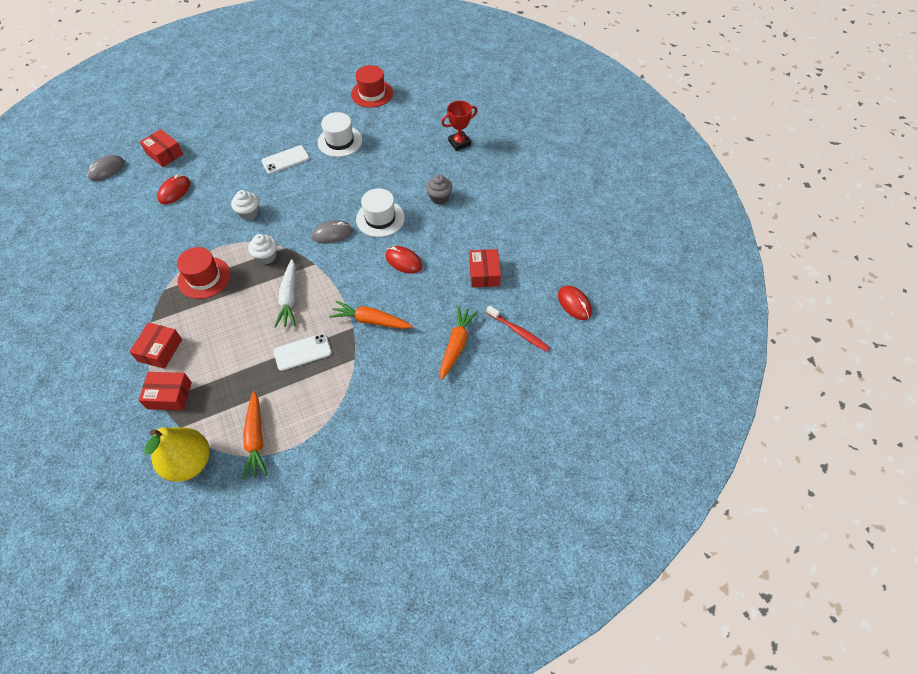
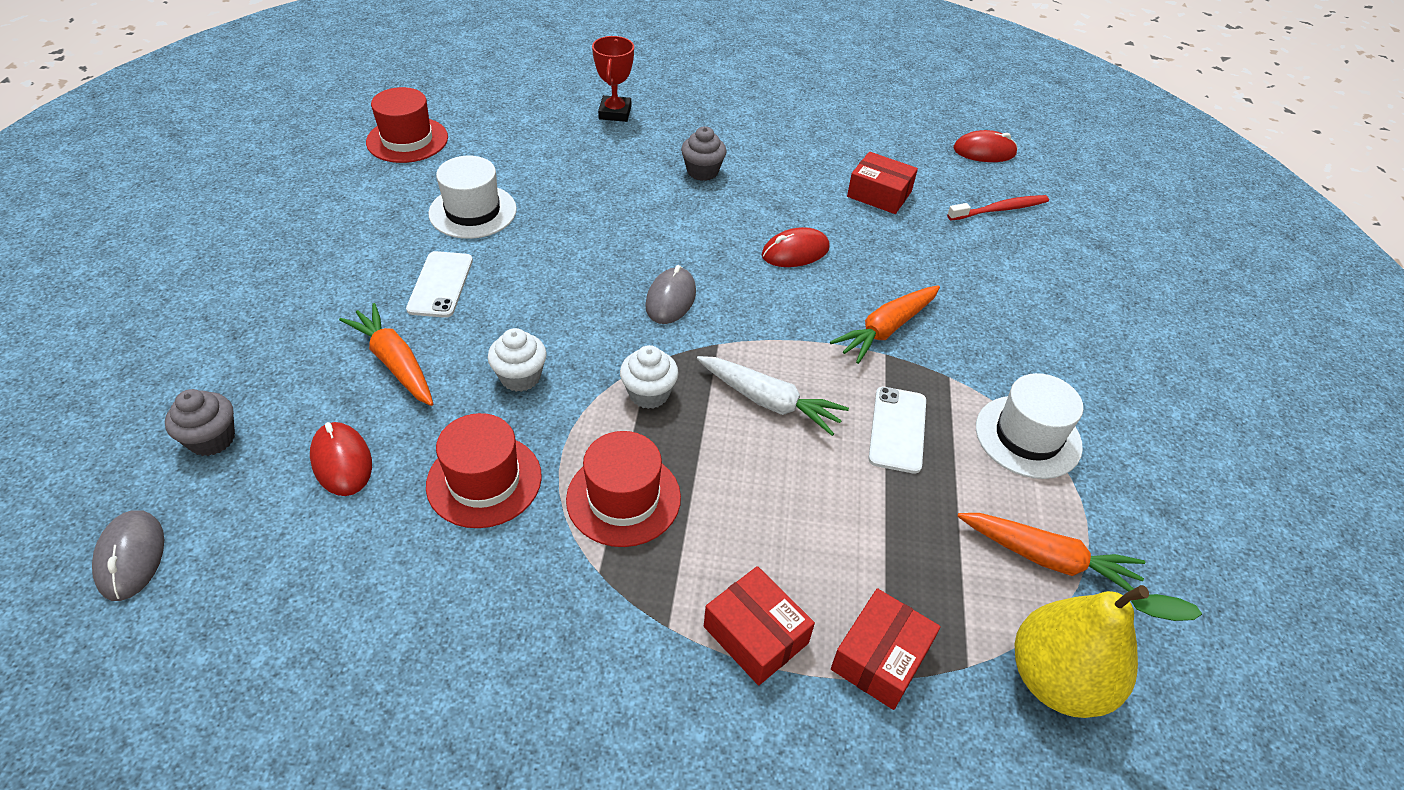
camera: 60 degrees left, 10 degrees down
red box [140,129,183,167] -> grey cupcake [165,389,235,456]
white hat [356,188,405,237] -> white hat moved to [976,373,1083,479]
orange carrot [440,306,478,380] -> orange carrot moved to [339,303,433,406]
none -> red hat [426,413,542,528]

